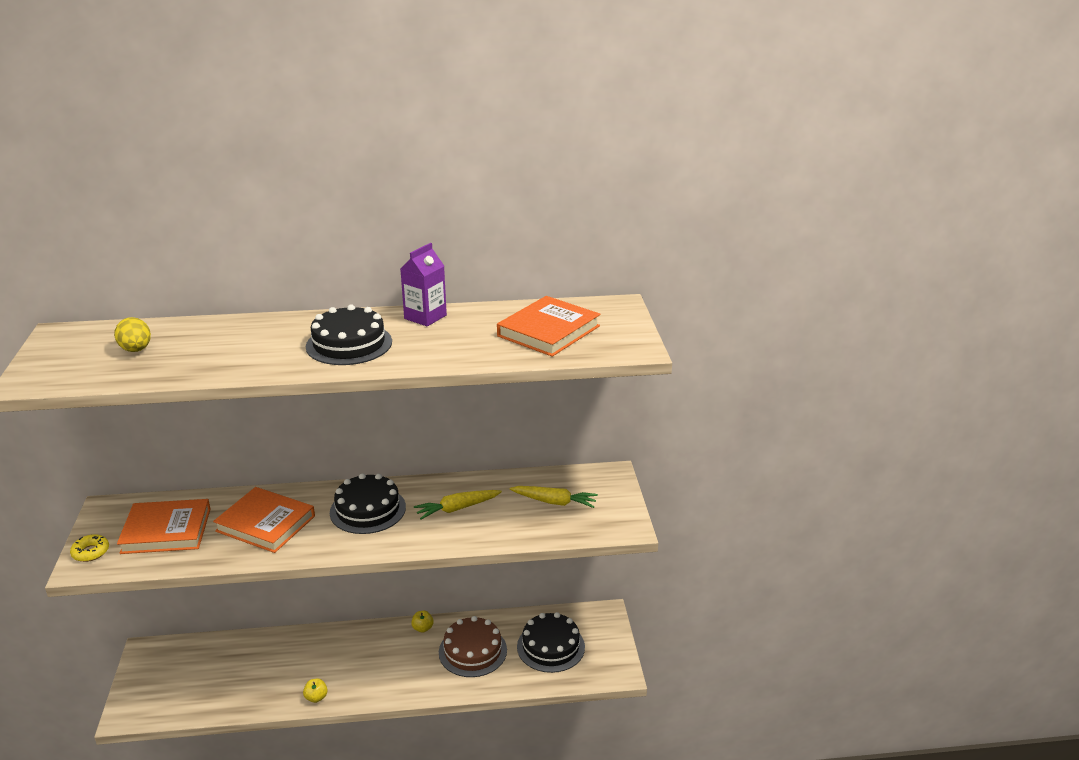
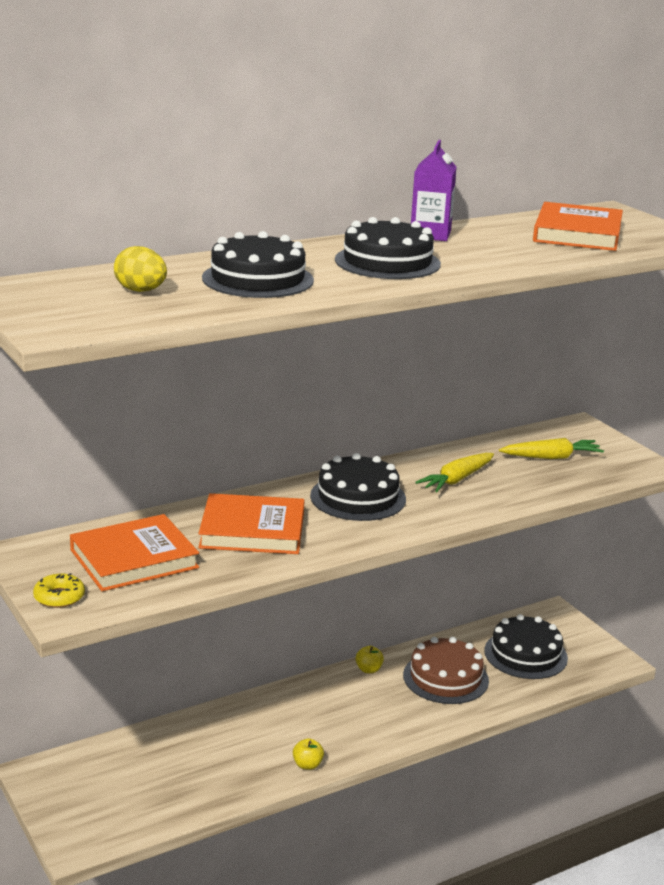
camera: 25 degrees left, 5 degrees down
none -> black cake [202,231,314,298]

